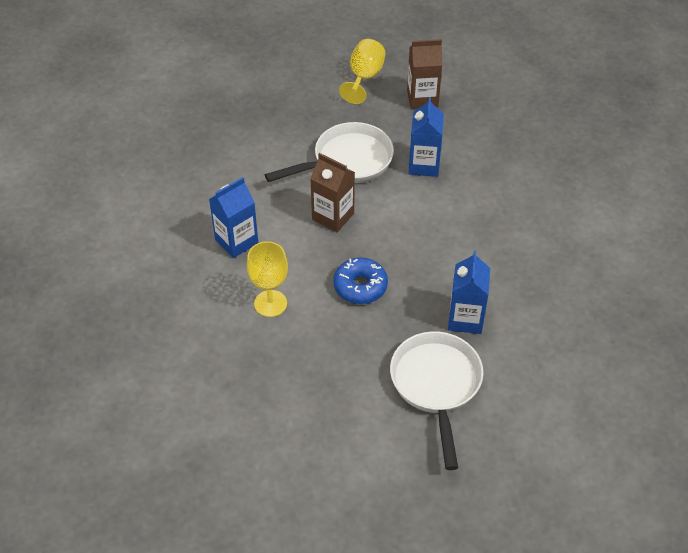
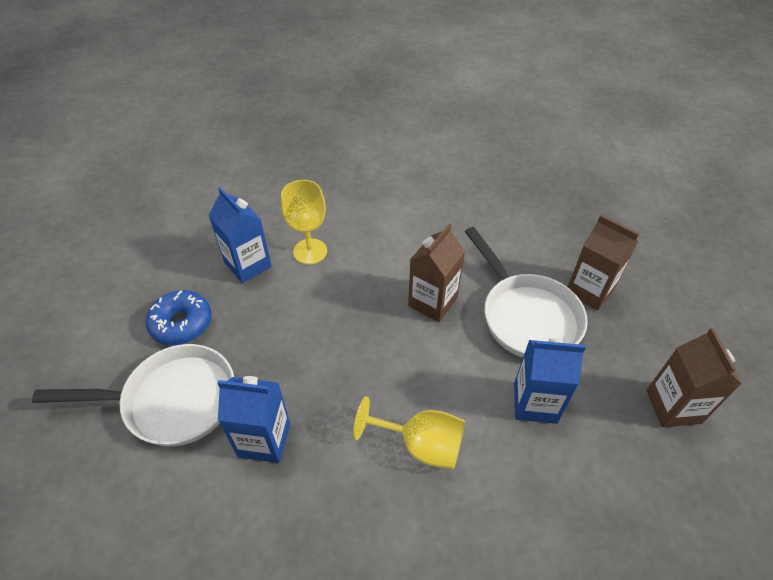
camera: 90 degrees right, 0 degrees up
blue carton [209,177,258,258] -> blue carton moved to [208,187,272,283]
blue donut [333,258,388,304] -> blue donut moved to [146,290,212,345]
yellow goblet [339,39,385,104] -> yellow goblet moved to [353,396,465,469]
none -> brown carton [568,215,639,311]

